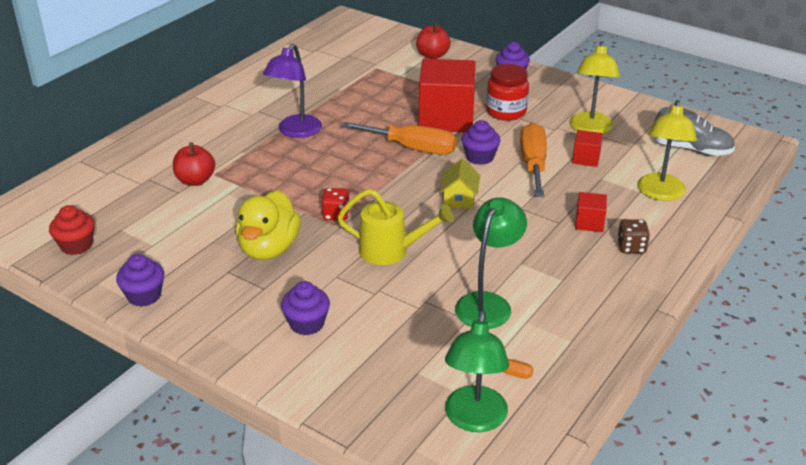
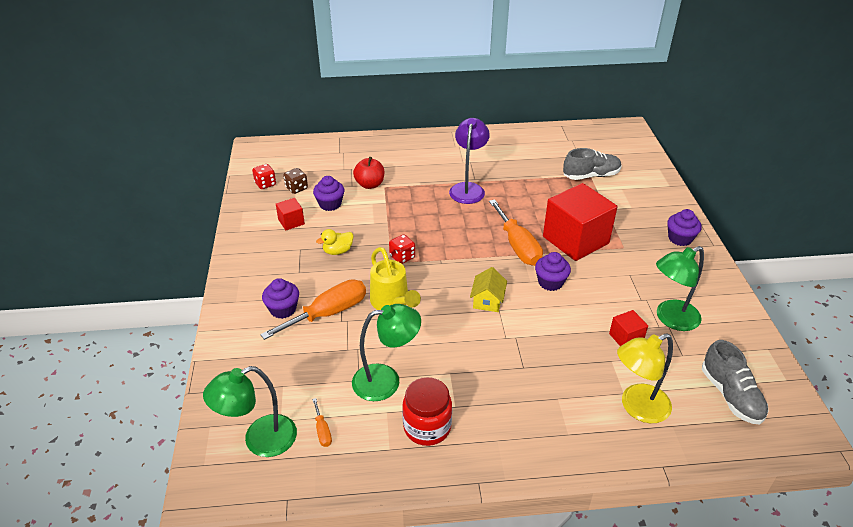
camera: 50 degrees right, 5 degrees up
red cupcake [49,205,95,255] -> red dice [252,164,276,189]
purple cupcake [116,254,164,307] -> purple cupcake moved to [313,176,344,211]
yellow duck [236,190,301,260] -> yellow duck [316,229,354,255], size x0.53
purple lamp [263,44,322,138] -> purple lamp turned 120 degrees clockwise [449,118,490,204]
red apple [416,23,450,59] -> none
yellow house [440,159,480,209] -> yellow house turned 45 degrees counterclockwise [470,267,507,312]
red jar [486,64,529,121] -> red jar moved to [402,377,452,446]
orange screwdriver [520,123,547,197] -> orange screwdriver moved to [260,279,366,340]
yellow lamp [570,41,620,134] -> green lamp [656,246,704,331]
red cube [575,192,607,232] -> red cube moved to [276,198,305,230]
brown dice [617,219,650,253] -> brown dice moved to [283,168,308,194]
none -> grey shoe [563,148,621,180]

